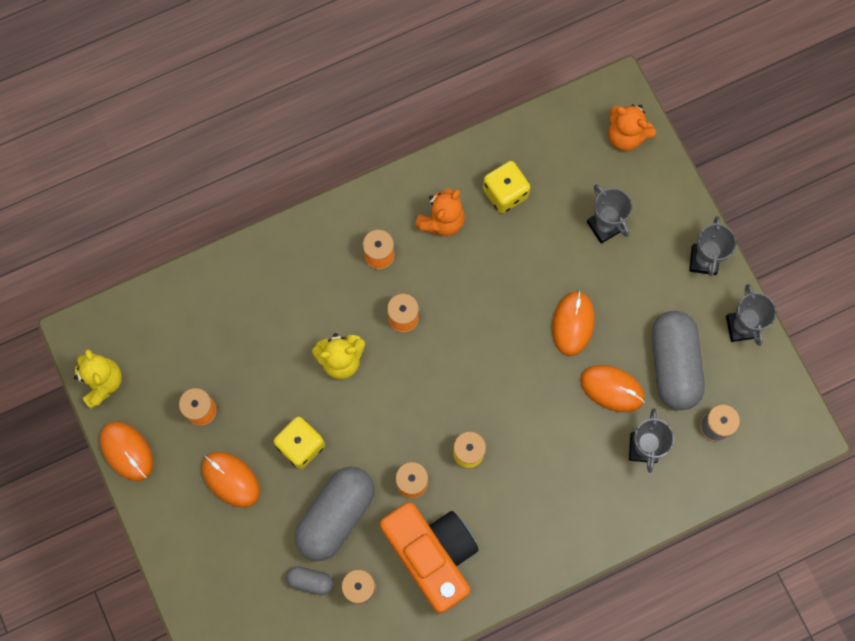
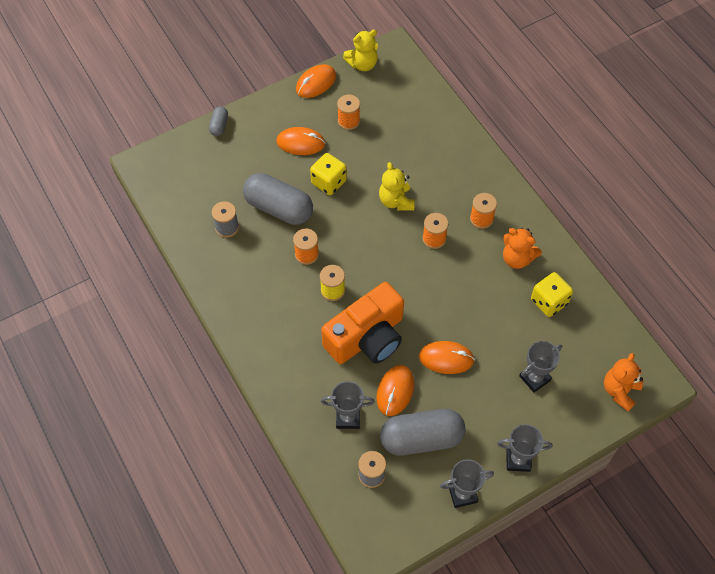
camera: 85 degrees right, 15 degrees down
orange mouse [202,452,260,508] -> orange mouse turned 60 degrees clockwise [276,127,325,155]
grey capsule [286,566,333,595] -> grey capsule moved to [209,106,228,136]
orange camera [380,502,478,614] -> orange camera moved to [321,282,404,364]

